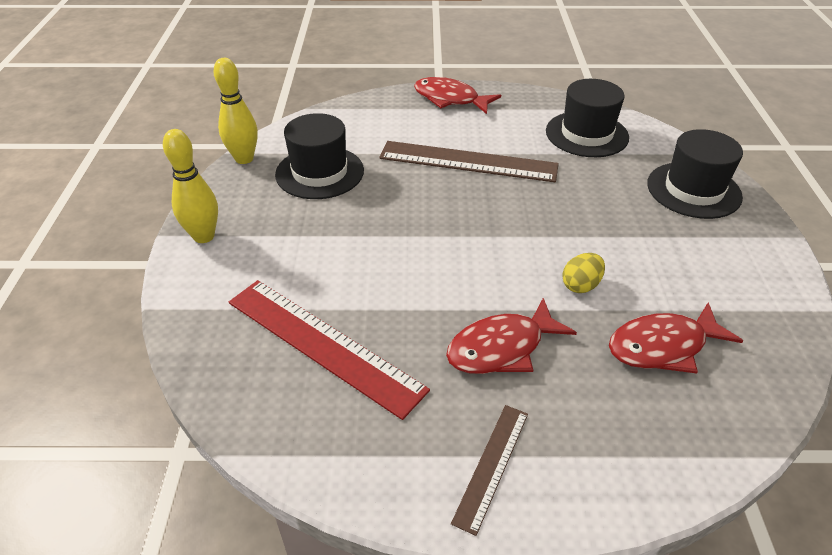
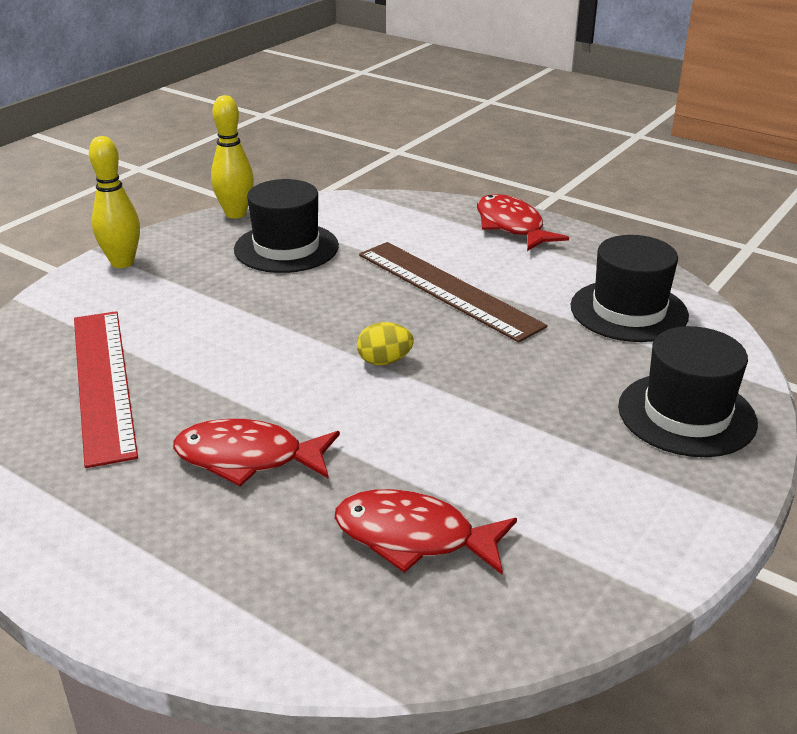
camera: 35 degrees right, 10 degrees down
brown ruler [451,405,528,536] -> none
yellow egg [562,253,605,293] -> yellow egg moved to [357,322,414,365]

